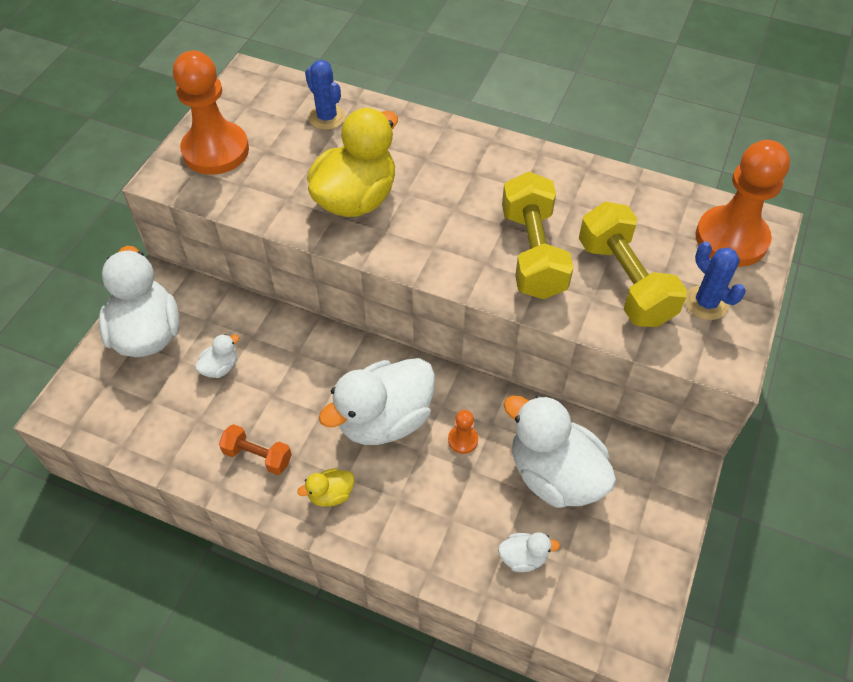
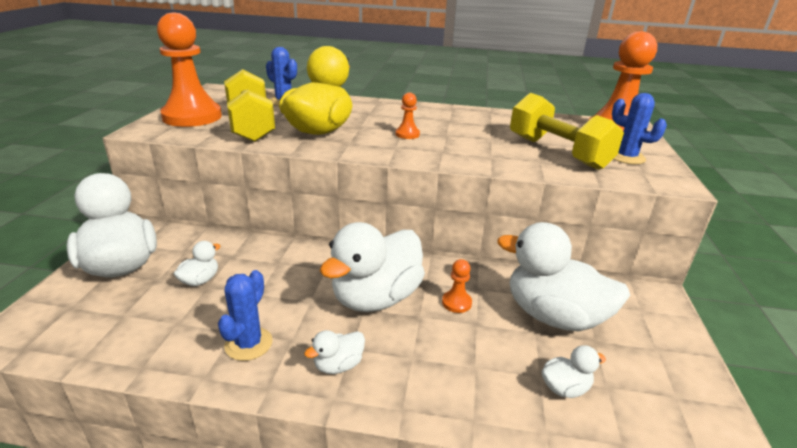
camera: 15 degrees left, 25 degrees down
orange dumbbell [219,424,292,475] -> blue cactus [218,270,273,361]
yellow duck [297,468,355,507] -> white duck [304,330,365,374]
yellow dumbbell [502,172,573,299] -> yellow dumbbell moved to [224,69,275,142]
none -> orange pawn [396,92,420,139]

